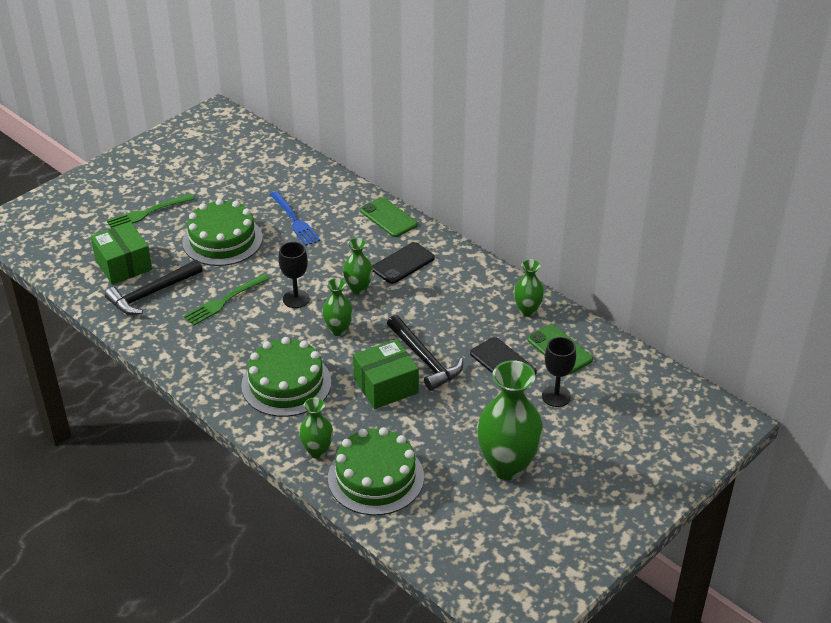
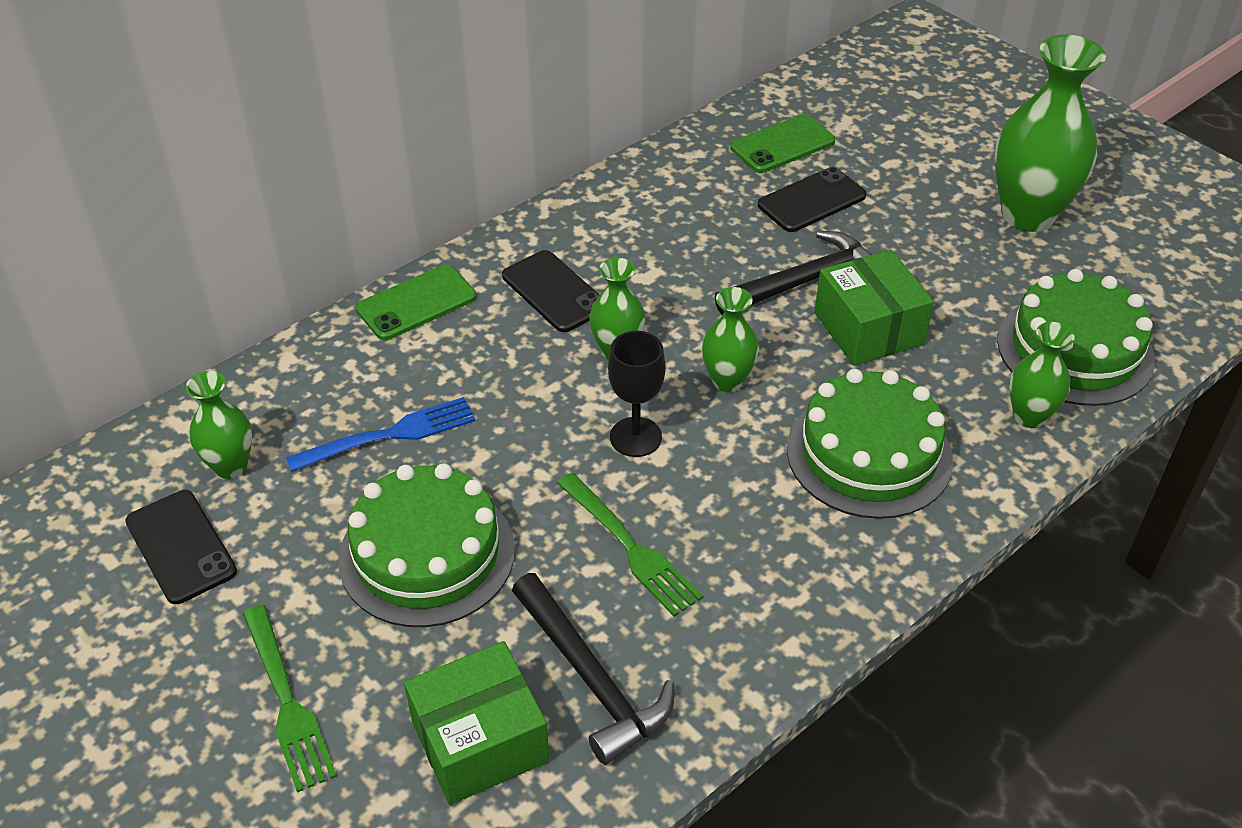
camera: 85 degrees left, 5 degrees up
green vase [514,259,544,317] -> green vase moved to [186,371,252,479]
black goblet [542,337,576,407] -> none
none -> black phone [125,490,237,604]

